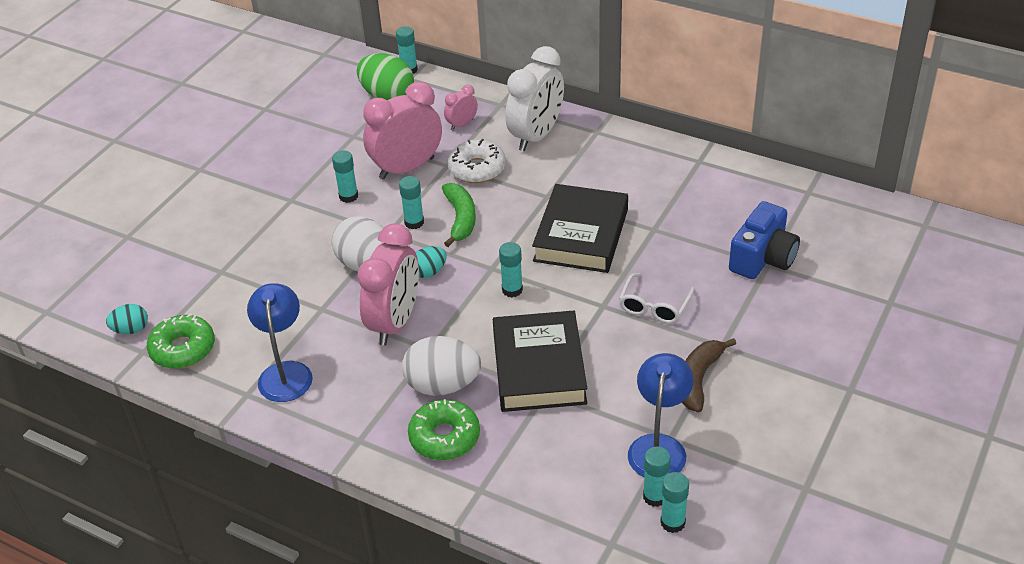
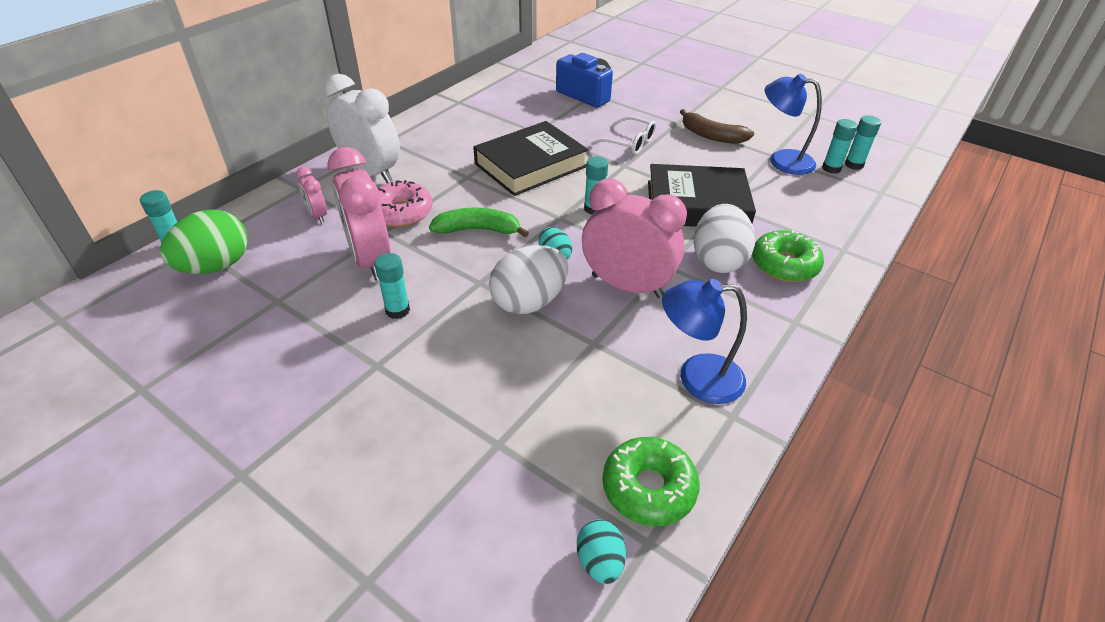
camera: 85 degrees left, 0 degrees up
turquoise glue stick [399,176,424,229] -> none
white donut [447,139,506,183] -> pink donut [377,180,433,227]
black book [532,184,628,273] -> black book turned 60 degrees counterclockwise [473,121,588,196]

